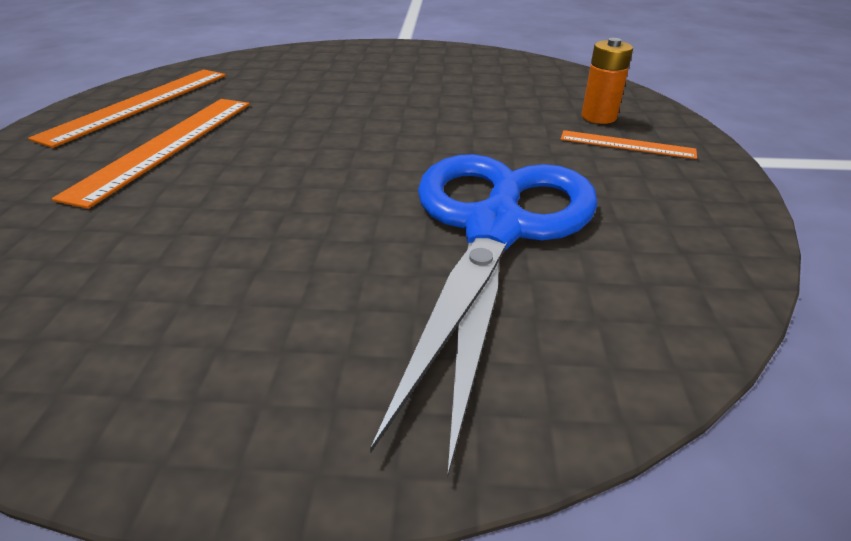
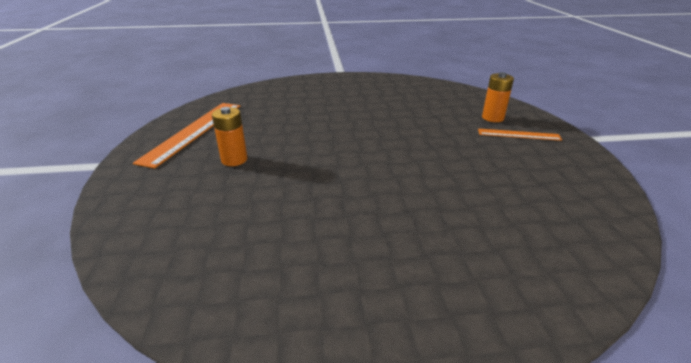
camera: 10 degrees left, 5 degrees down
orange ruler [52,99,250,209] -> orange battery [212,107,248,166]
blue scissors [370,154,598,479] -> none

